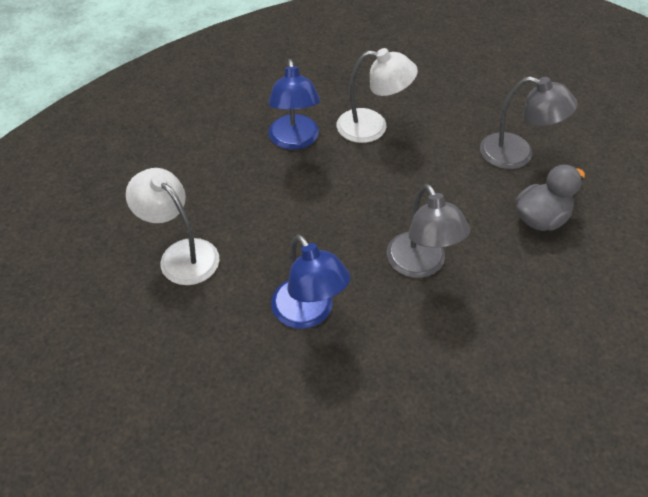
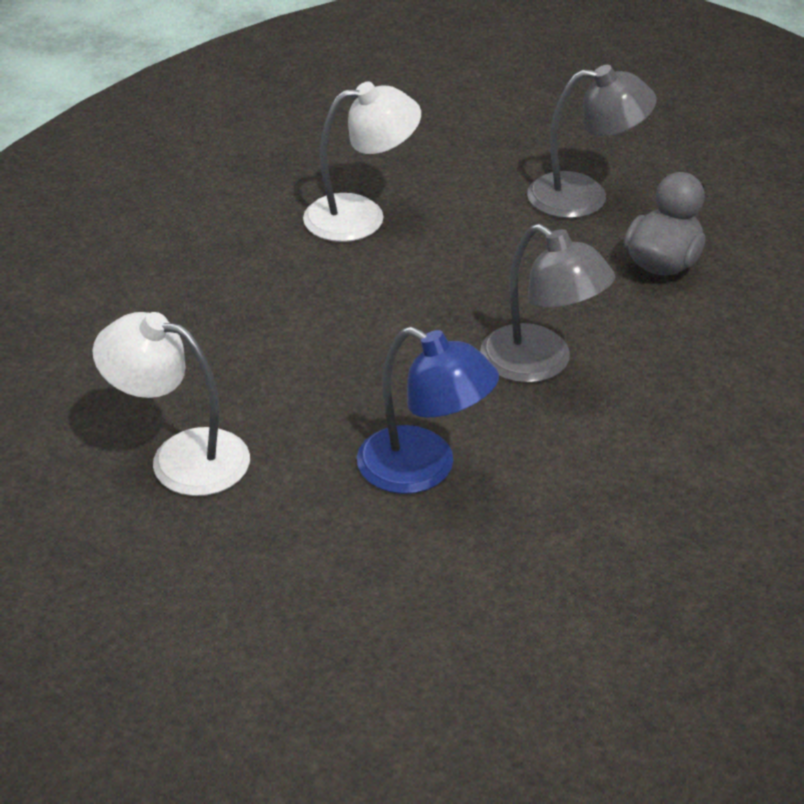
camera: 25 degrees left, 10 degrees down
blue lamp [268,59,320,150] -> none

